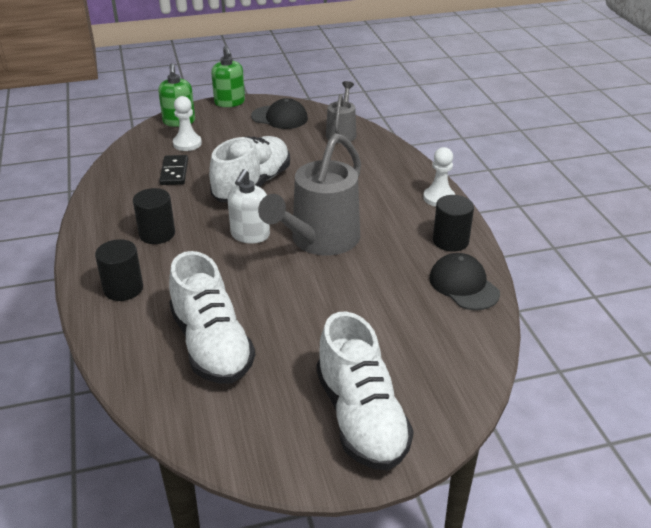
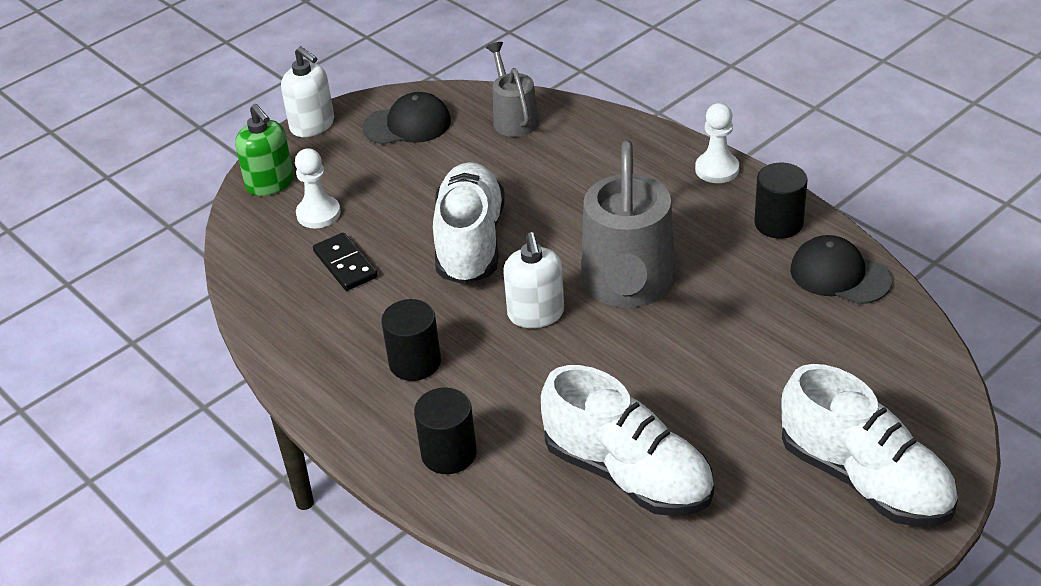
camera: 25 degrees left, 5 degrees up
green soap dispenser [211,46,245,107] -> white soap dispenser [281,46,334,137]

